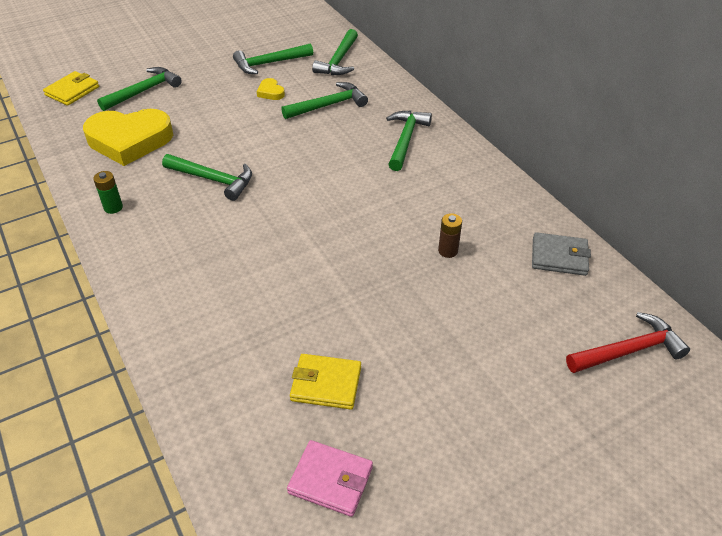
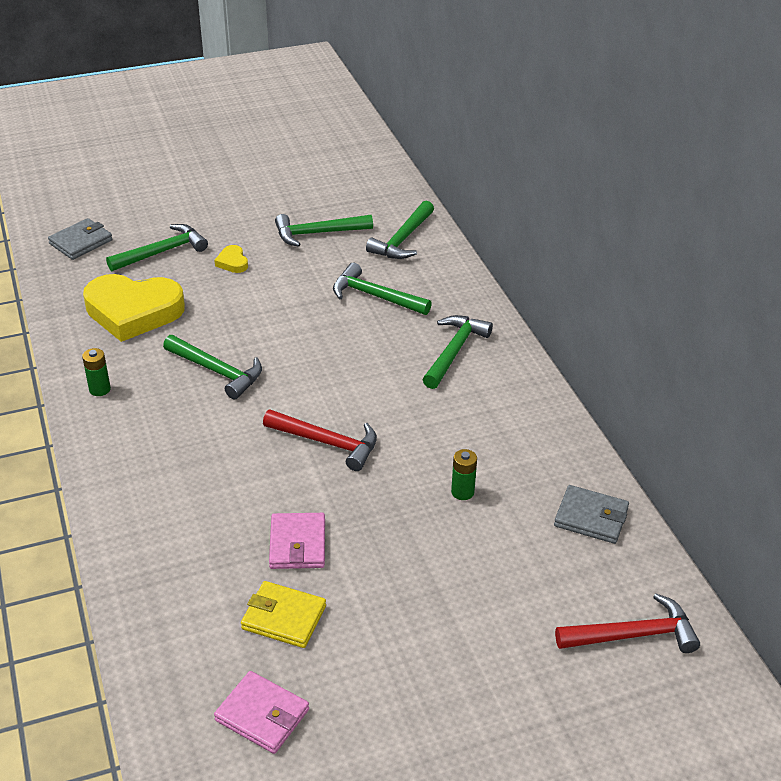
camera: 10 degrees right, 5 degrees down
yellow wallet [43,71,99,106] -> grey wallet [48,218,113,260]
yellow heart [257,78,285,100] -> yellow heart moved to [214,245,248,273]
green hammer [281,82,368,119] -> green hammer turned 135 degrees counterclockwise [333,263,432,315]
brown battery [438,213,462,258] -> green battery [451,449,477,500]
none -> red hammer [263,409,377,471]
none -> pink wallet [269,513,325,569]

